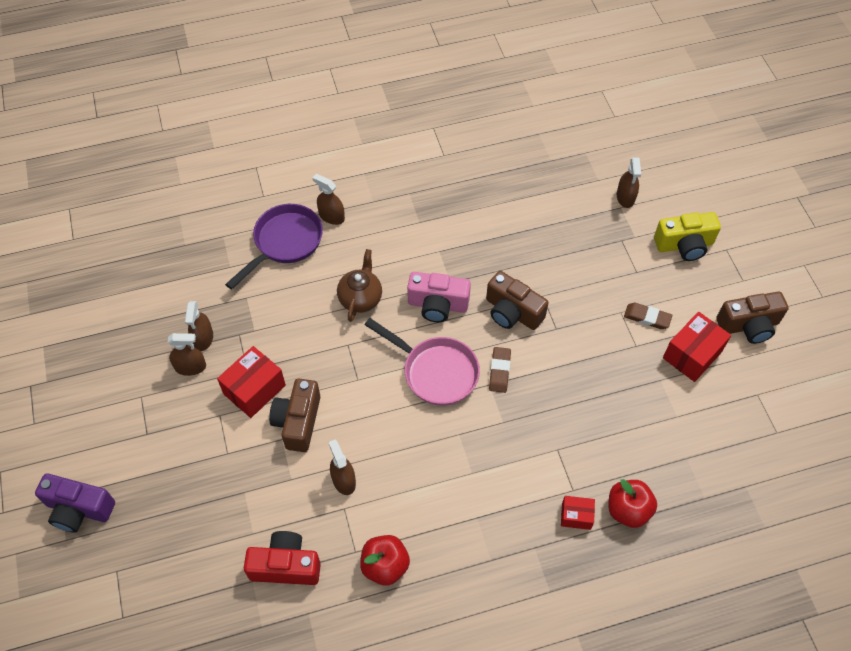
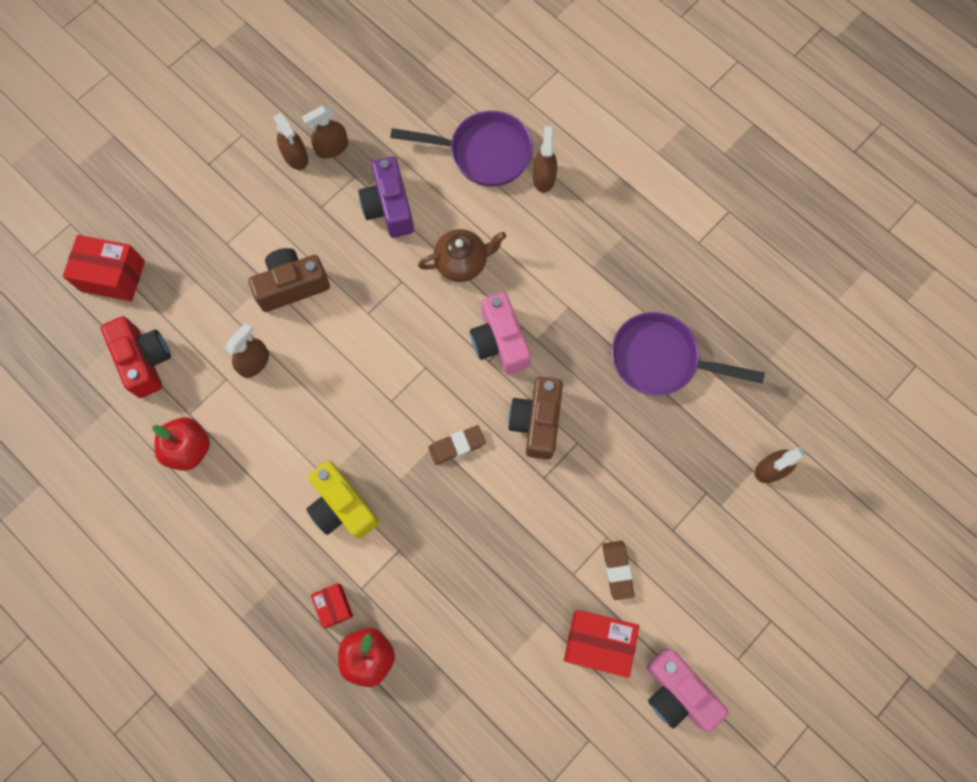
camera: 60 degrees right, 15 degrees up
purple camera [35,473,115,533] -> purple camera moved to [358,156,414,238]
red box [217,346,286,418] -> red box moved to [63,235,145,301]
pink pan [365,318,480,406] -> none
yellow camera [654,212,721,261] -> yellow camera moved to [306,461,379,539]
brown camera [716,292,788,344] -> pink camera [646,649,729,732]
none -> purple pan [612,312,765,395]

